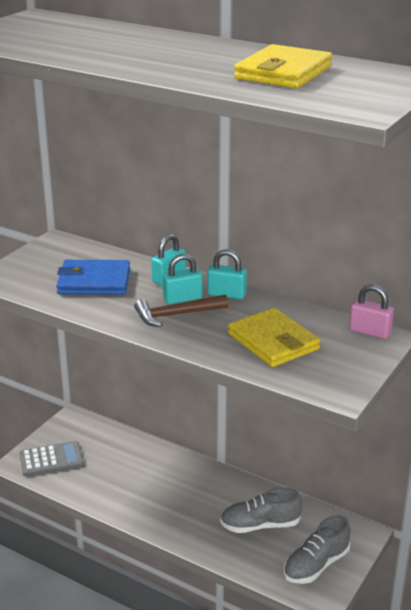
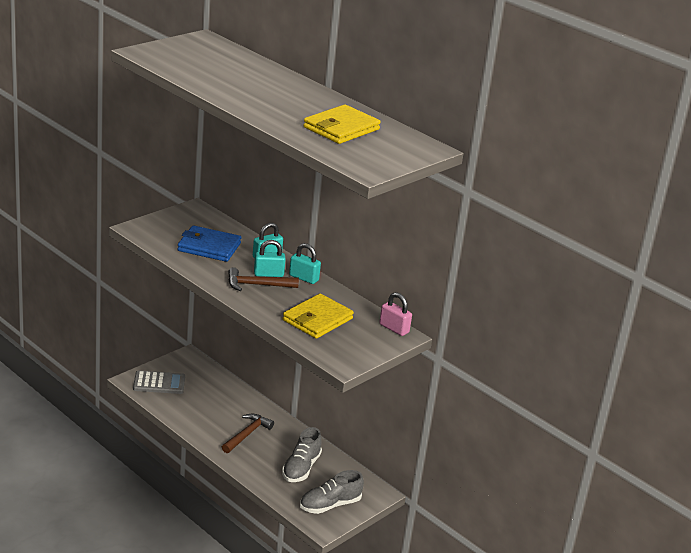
camera: 10 degrees right, 0 degrees up
grey shoe [220,487,302,533] -> grey shoe turned 75 degrees counterclockwise [282,427,322,482]
yellow wallet [228,308,320,367] -> yellow wallet turned 60 degrees clockwise [282,293,354,339]
none -> brown hammer [222,414,274,453]

